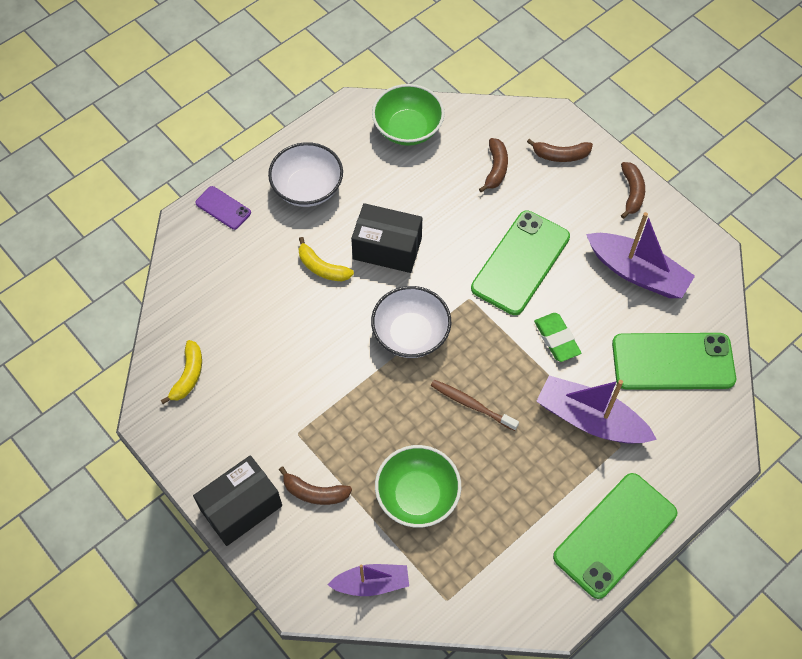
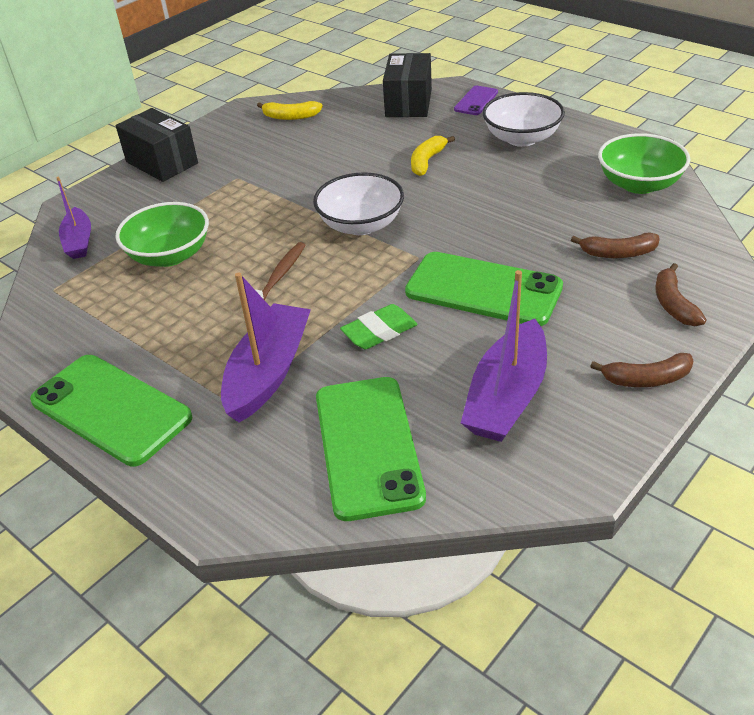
camera: 85 degrees right, 20 degrees down
brown banana [279,467,352,505] -> none
black box [351,203,422,273] -> black box moved to [383,53,432,117]

